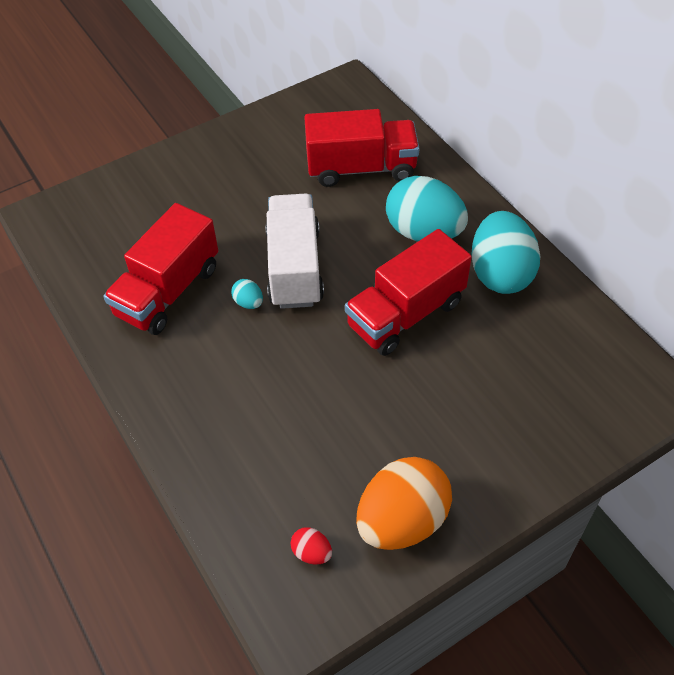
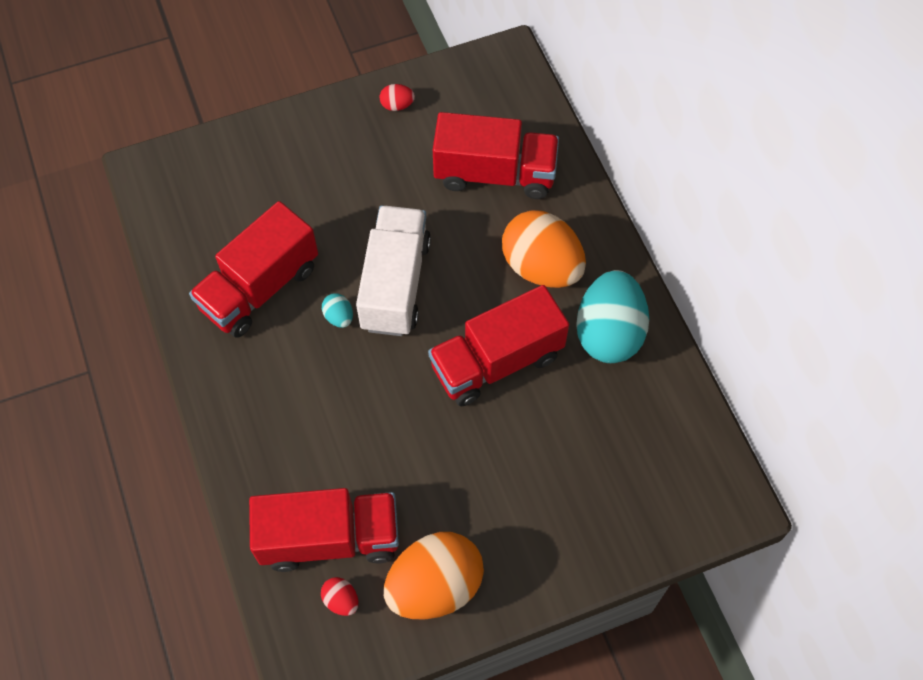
camera: 10 degrees right, 10 degrees up
turquoise egg [386,176,468,241] -> orange egg [502,210,586,288]
none -> red truck [249,488,399,572]
none -> red egg [380,84,415,111]

